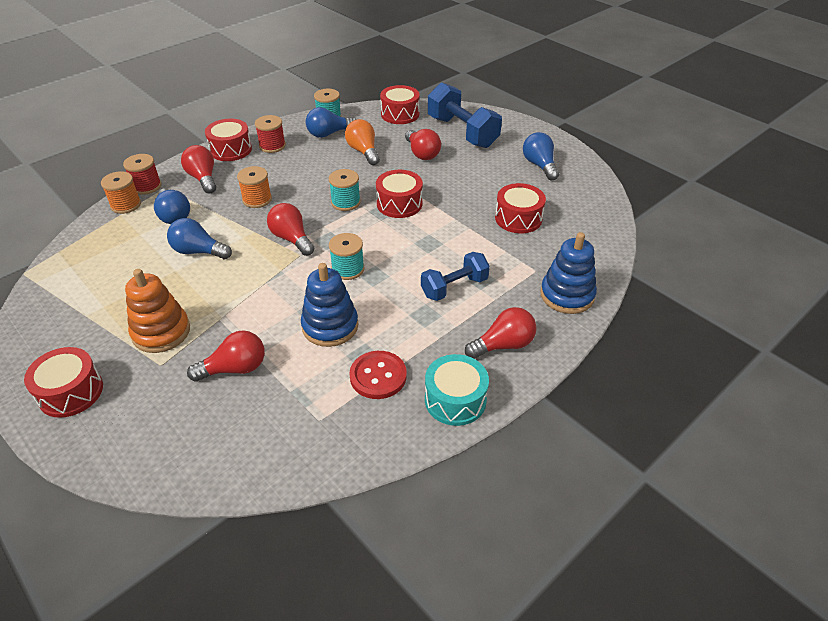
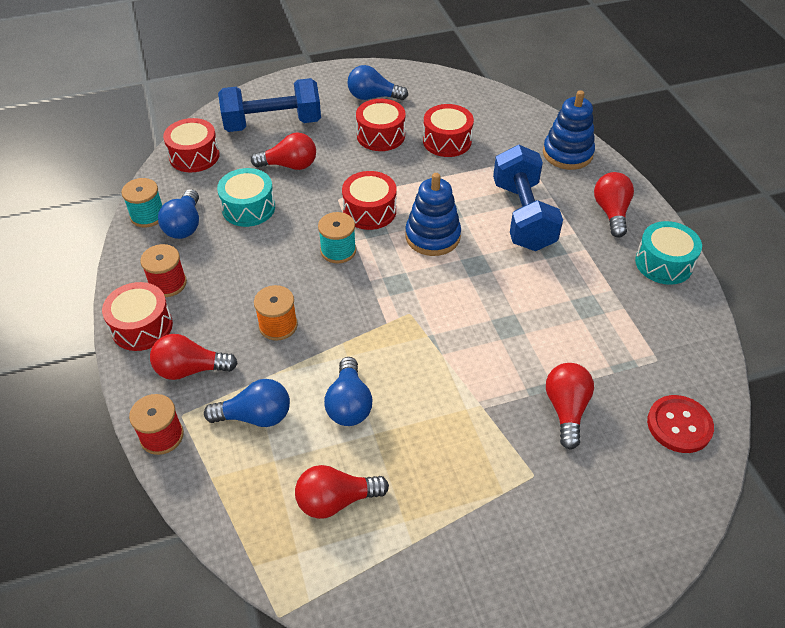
camera: 65 degrees left, 5 degrees up
red drum [24,347,103,418] -> red drum moved to [356,99,406,151]
orange spool [101,171,141,214] -> none
orange stacking toy [125,269,190,353] -> none
blue light bulb [167,218,232,259] -> blue light bulb turned 45 degrees counterclockwise [324,357,372,426]
red light bulb [267,203,315,256] -> red light bulb moved to [295,465,389,519]
blue stacking toy [301,263,358,347] -> blue stacking toy moved to [405,173,461,256]
turquoise spool [329,233,365,280] -> none
orange light bulb [345,119,380,165] -> turquoise drum [217,168,275,227]
red button [349,351,407,399] -> red button moved to [647,395,714,453]
blue dumbbell [421,252,490,301] -> blue dumbbell [493,145,563,251], size x1.59

